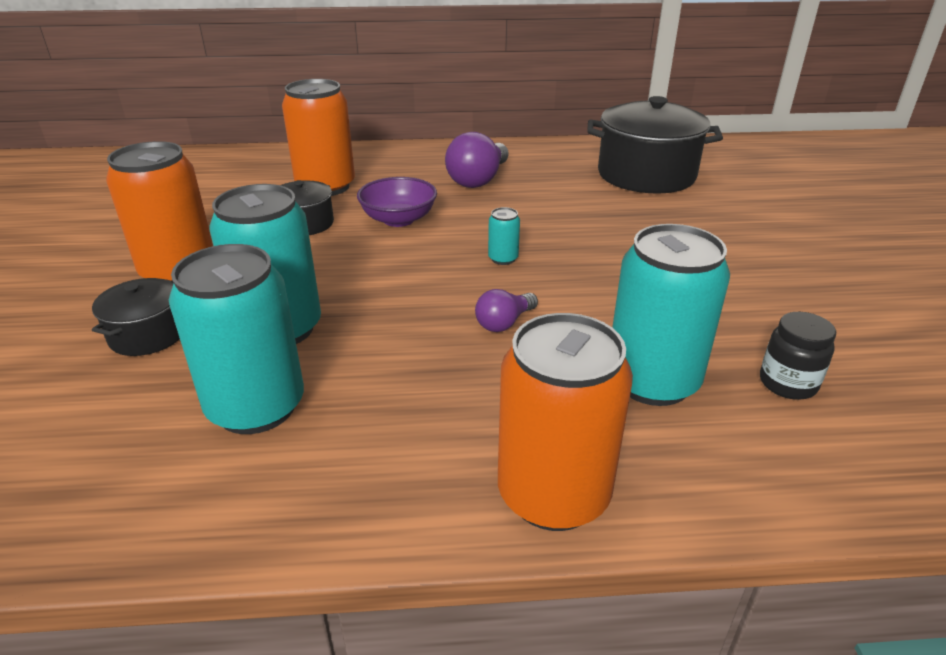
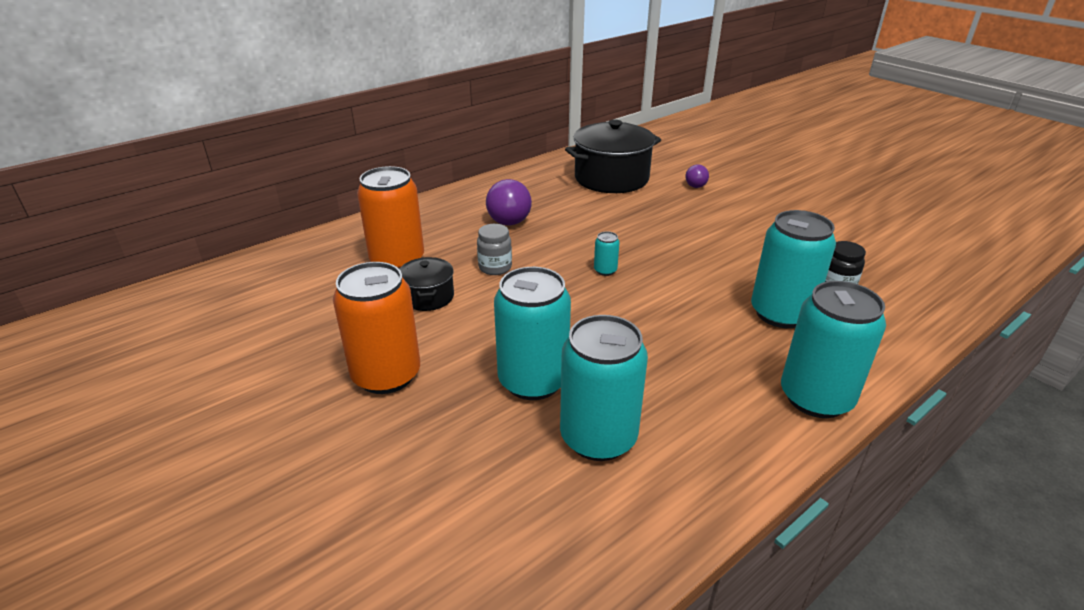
camera: 35 degrees left, 0 degrees up
black pot [92,278,180,356] -> none
purple bowl [357,177,437,227] -> grey jar [477,224,512,275]
purple light bulb [475,289,538,332] -> purple light bulb moved to [685,164,709,188]
orange can [498,313,633,531] -> turquoise can [781,281,886,418]

